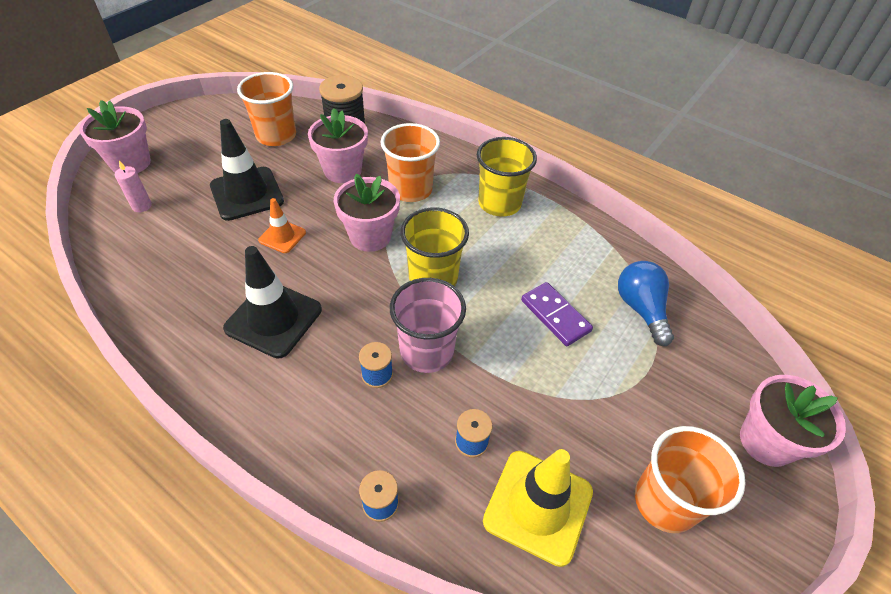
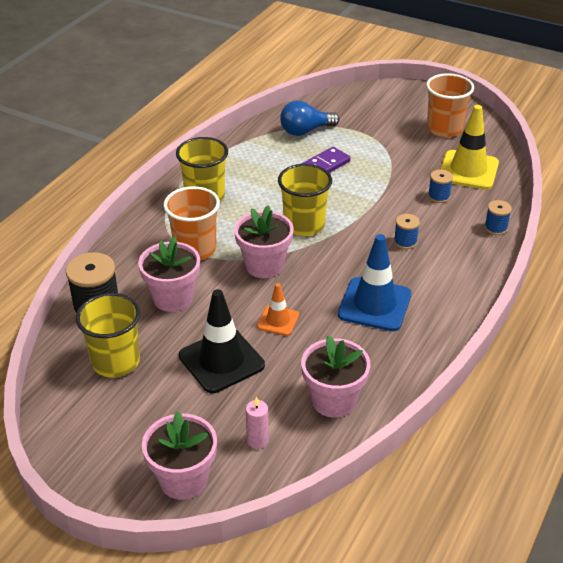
camera: 95 degrees left, 10 degrees down
black traffic cone [223,246,322,359] -> blue traffic cone [338,234,412,331]
orange cup [237,72,296,146] -> yellow cup [76,293,141,377]
pink cup [390,278,466,373] -> none
pink flower pot [740,375,846,467] -> pink flower pot moved to [301,335,371,418]

